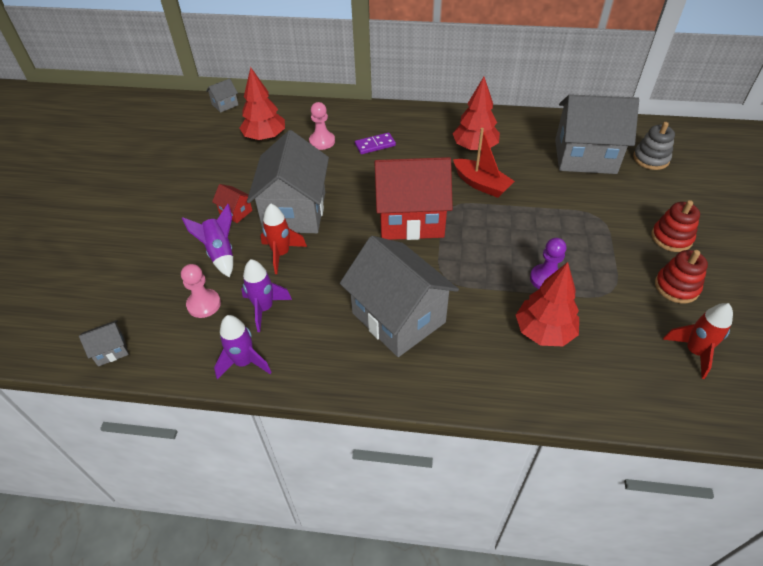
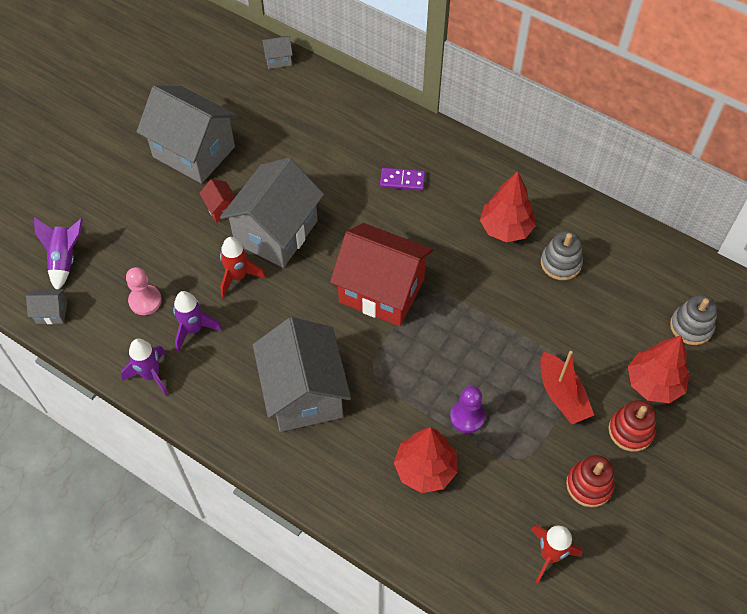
camera: 25 degrees right, 10 degrees up
purple rocket [182,204,233,277] -> purple rocket moved to [34,217,83,289]
red tree [240,67,285,141] -> red tree moved to [628,335,689,403]
pink pawn [309,102,335,150] -> none
red boat [453,128,515,198] -> red boat moved to [540,351,594,424]
grey house [555,94,639,174] -> grey house moved to [136,85,237,184]
none -> grey stacking toy [541,231,583,280]

